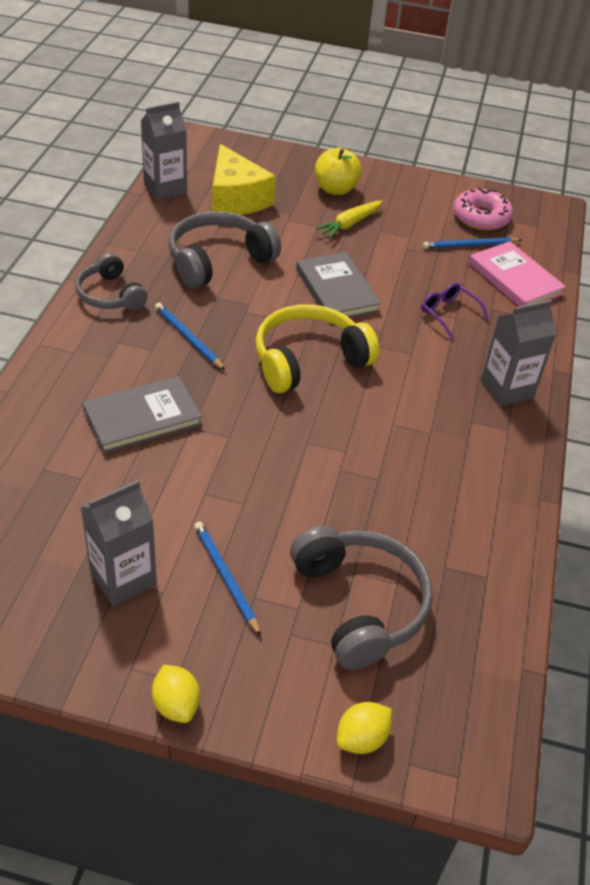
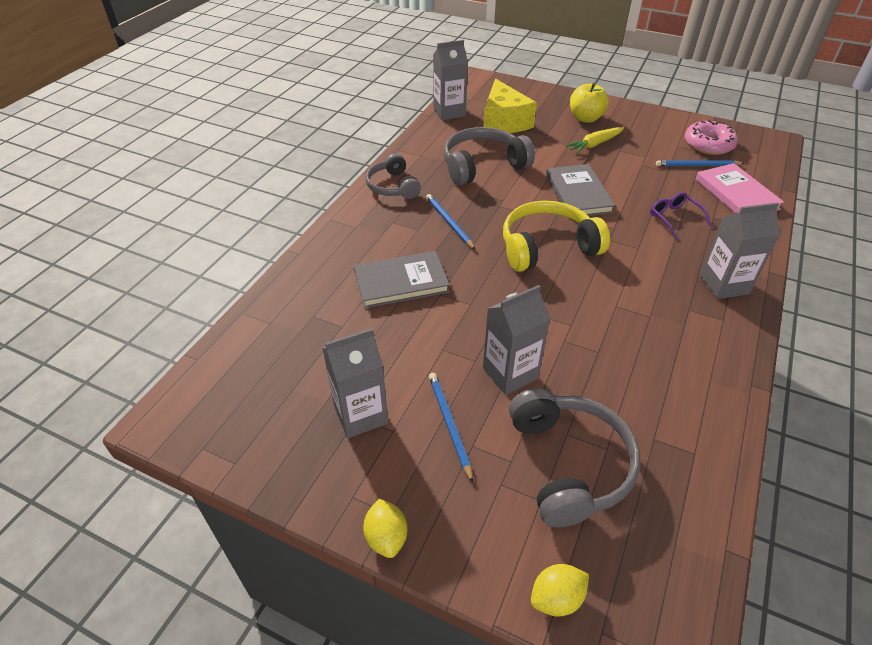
camera: 15 degrees right, 0 degrees up
none -> grey carton [483,285,550,395]

